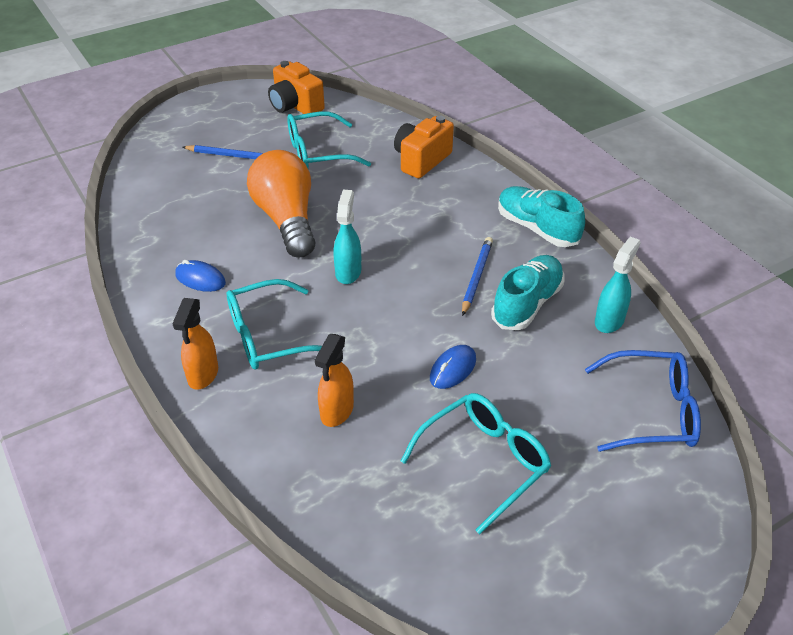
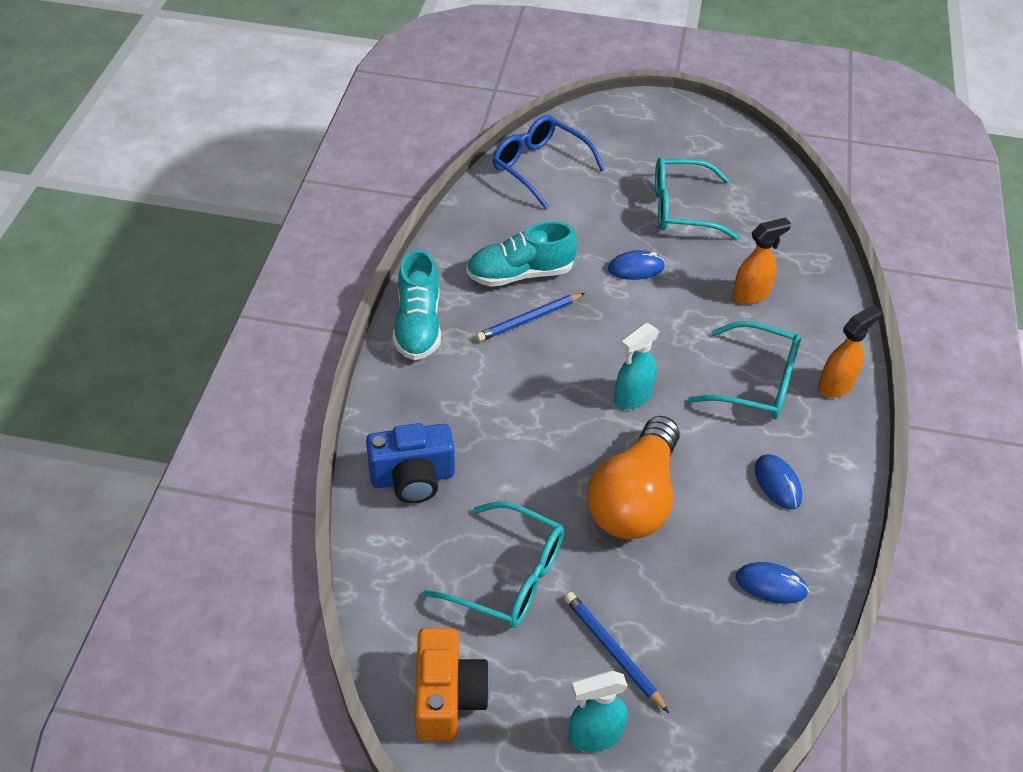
camera: 140 degrees left, 5 degrees up
orange camera [394,116,454,178] -> blue camera [366,423,455,504]
turquoise spray bottle [595,237,640,333] -> turquoise spray bottle moved to [568,670,628,752]
none -> blue mouse [736,562,809,604]

